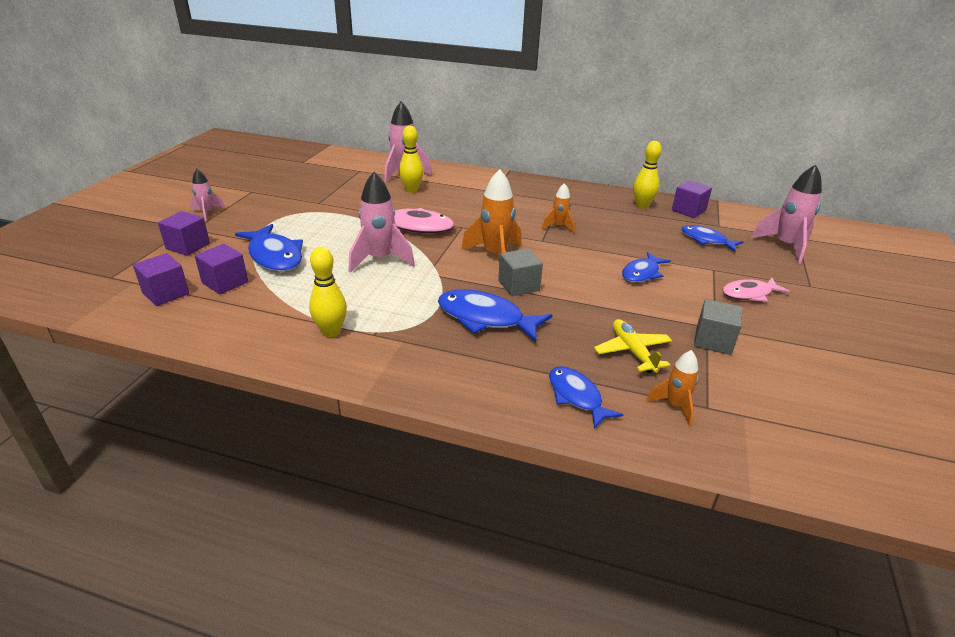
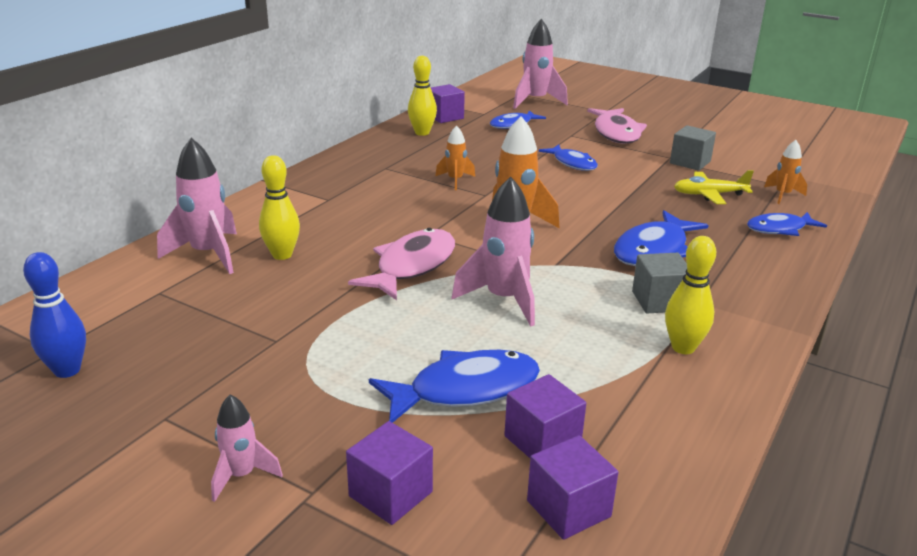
camera: 75 degrees left, 5 degrees down
grey cube [498,249,543,296] -> grey cube moved to [632,253,687,313]
pink fish [722,278,790,302] -> pink fish [587,108,647,144], size x1.54
none -> blue bowling pin [23,252,86,378]

